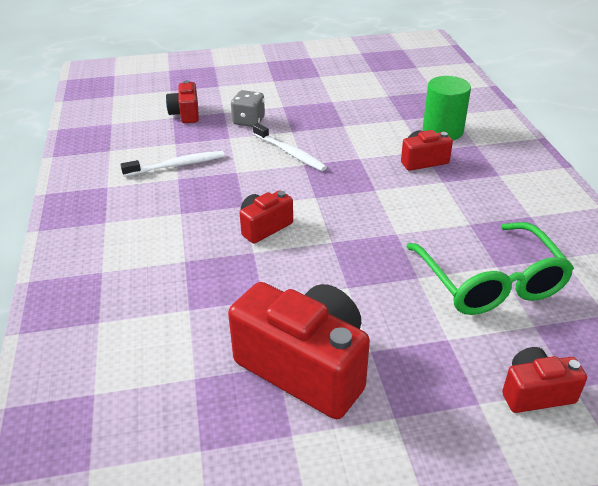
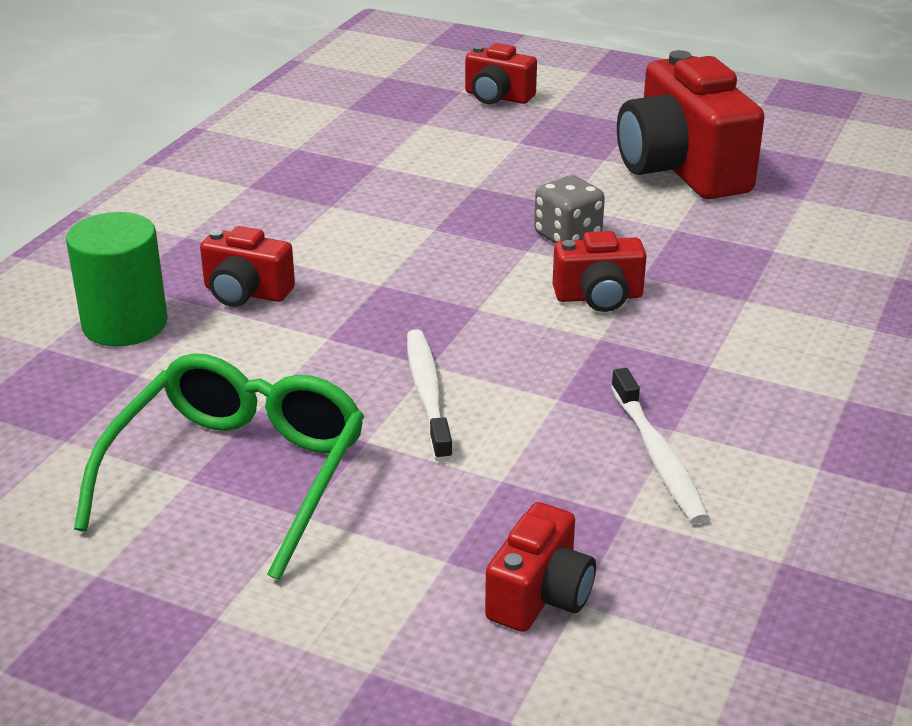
camera: 145 degrees left, 5 degrees down
white toothbrush [120,151,225,177] -> white toothbrush turned 120 degrees counterclockwise [611,368,709,524]
grey dice [231,90,265,127] -> grey dice moved to [534,175,605,243]
green glasses [406,222,574,315] -> green glasses moved to [74,353,364,580]

